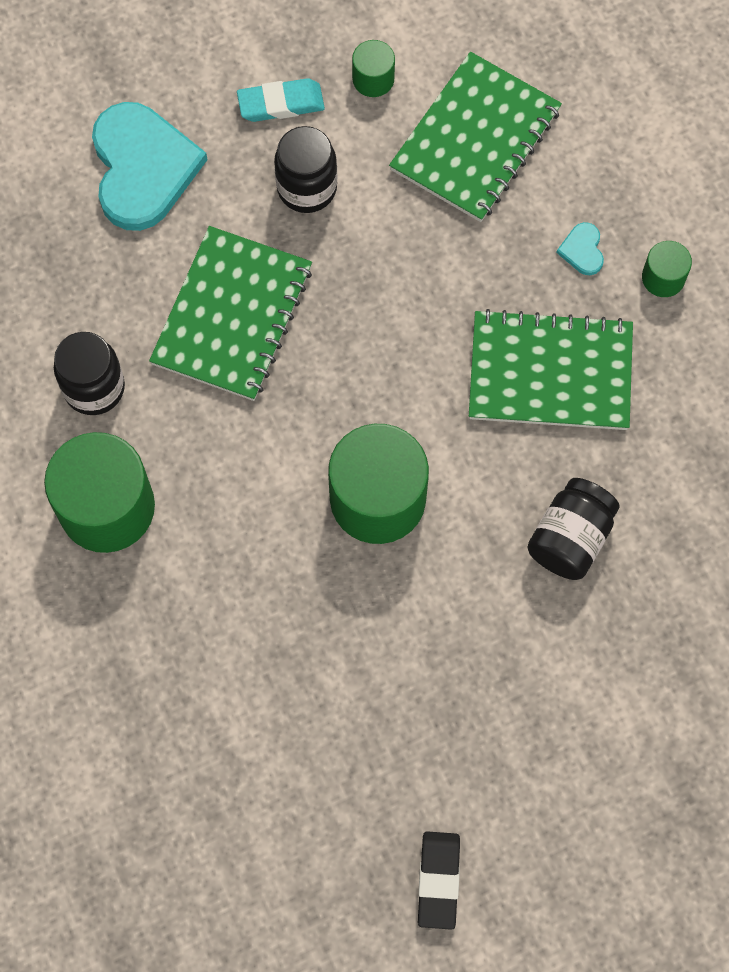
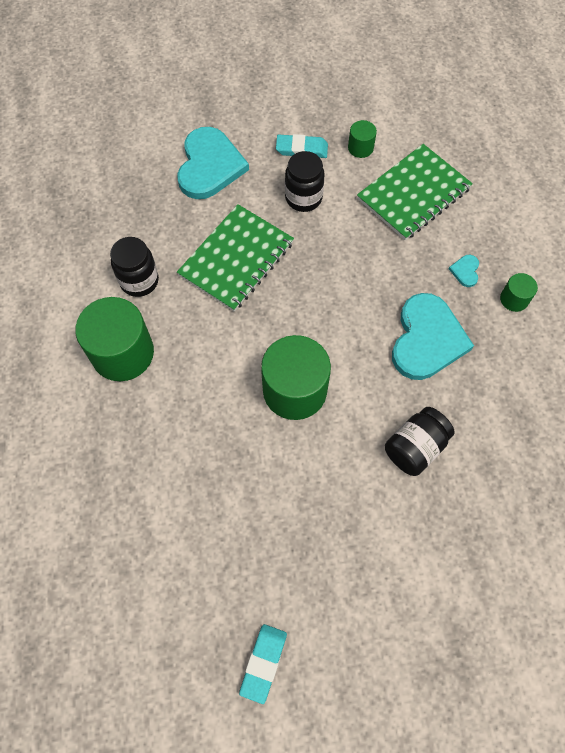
camera: 15 degrees right, 5 degrees down
black eraser [418,831,460,930] -> turquoise eraser [239,624,287,704]
green notebook [469,309,633,430] -> turquoise heart [392,293,474,380]

